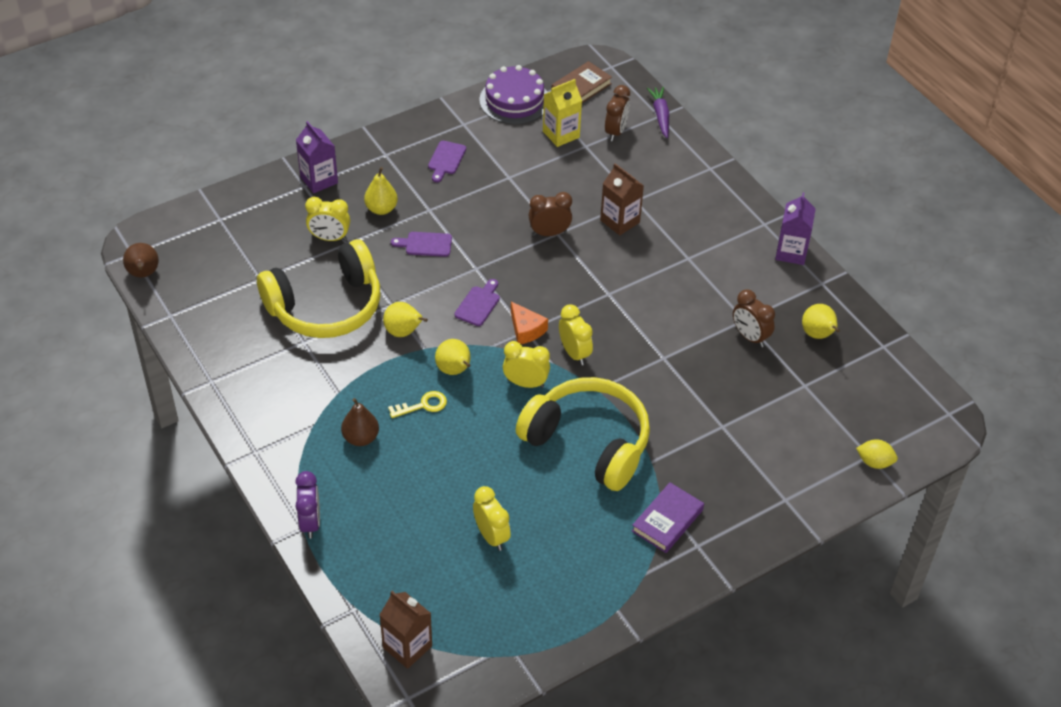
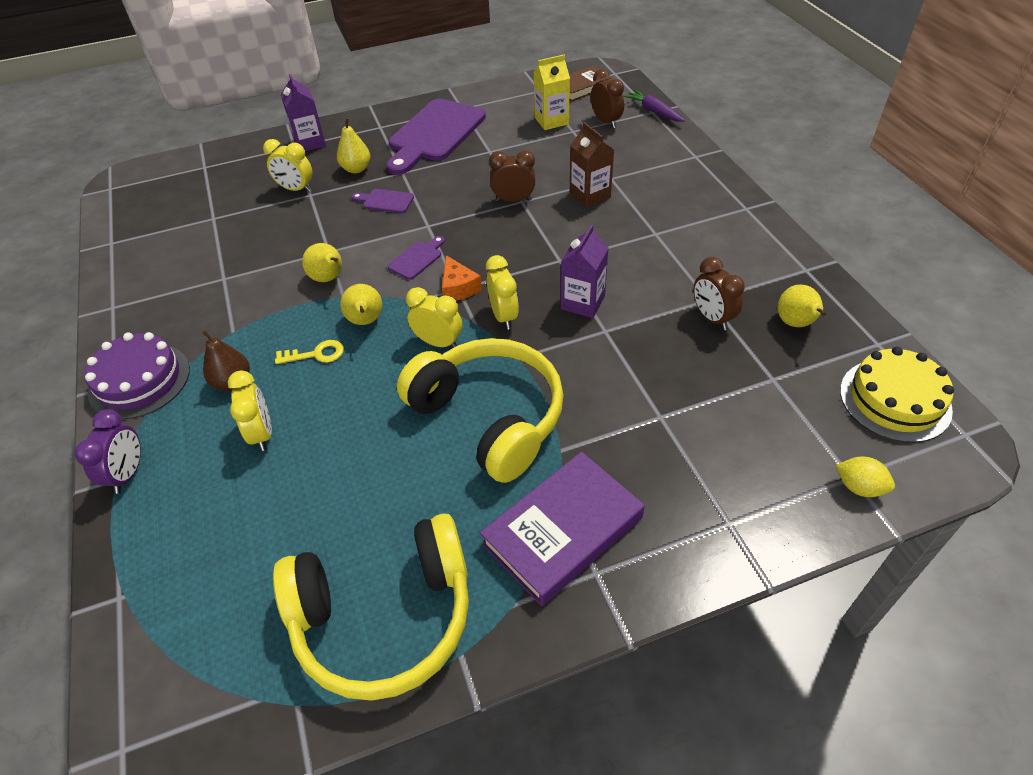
camera: 15 degrees right, 0 degrees up
brown pear [123,243,159,277] -> none
yellow headphones [257,239,380,338] -> yellow headphones moved to [273,513,469,701]
brown carton [380,591,432,669] -> none
purple cutting board [428,141,466,182] -> purple cutting board [386,99,486,175], size x2.32
yellow clock [473,486,511,551] -> yellow clock moved to [228,370,272,451]
purple cake [479,65,548,124] -> purple cake moved to [85,332,190,420]
brown clock [605,85,630,141] -> brown clock turned 60 degrees counterclockwise [591,69,624,128]
purple book [632,482,704,553] -> purple book [480,452,645,606], size x1.57
purple carrot [647,87,669,138] -> purple carrot turned 45 degrees counterclockwise [623,90,685,122]
purple carton [775,192,816,265] -> purple carton moved to [561,225,609,318]
none -> yellow cake [840,347,954,443]

